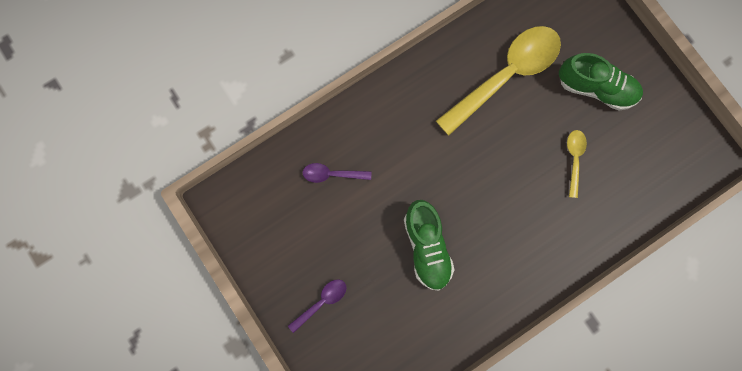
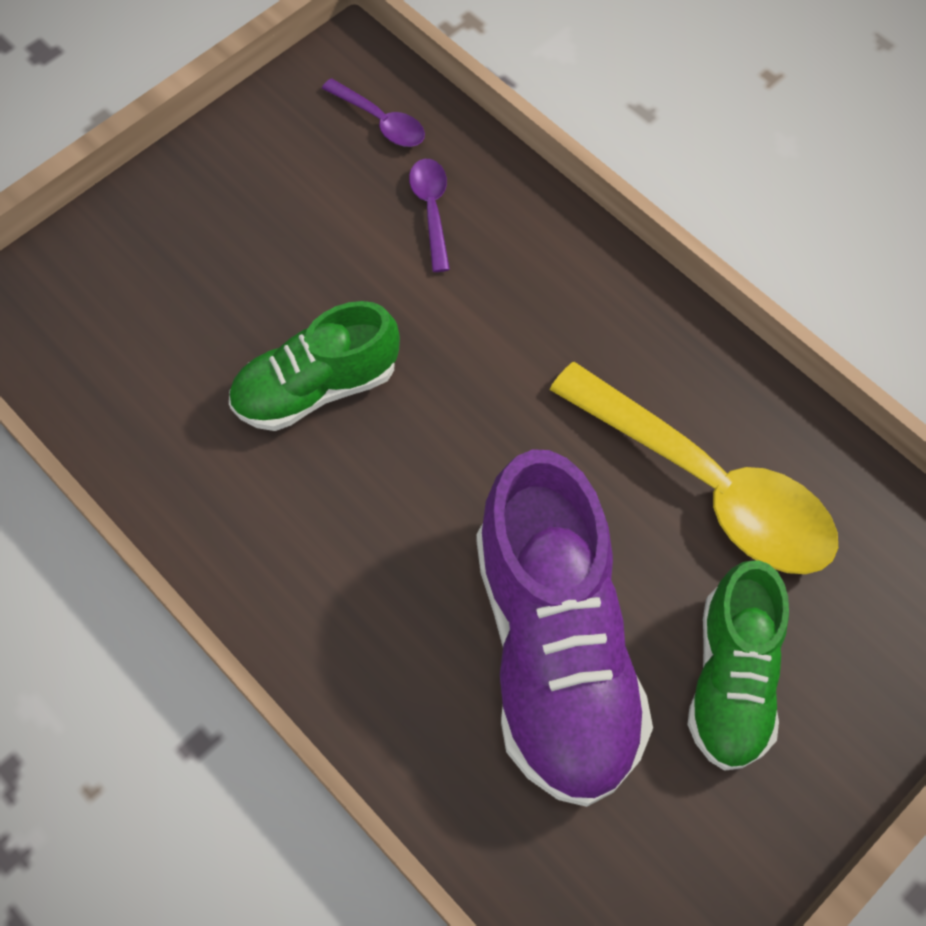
camera: 80 degrees right, 15 degrees down
purple spoon [288,279,347,333] -> purple spoon moved to [322,78,425,147]
yellow spoon [567,130,587,198] -> purple shoe [476,449,653,807]

